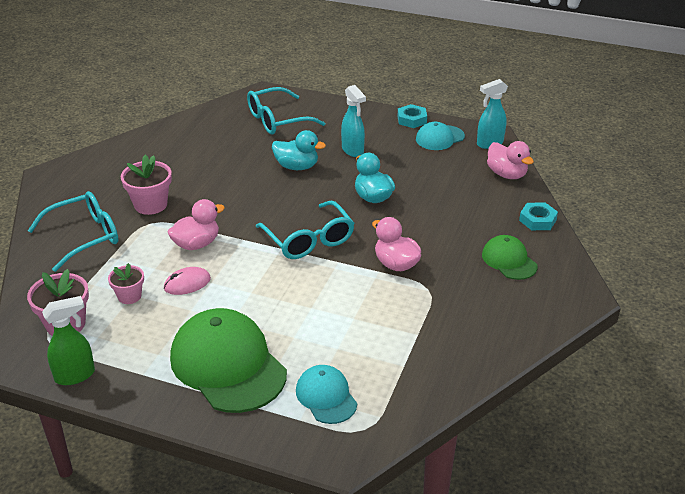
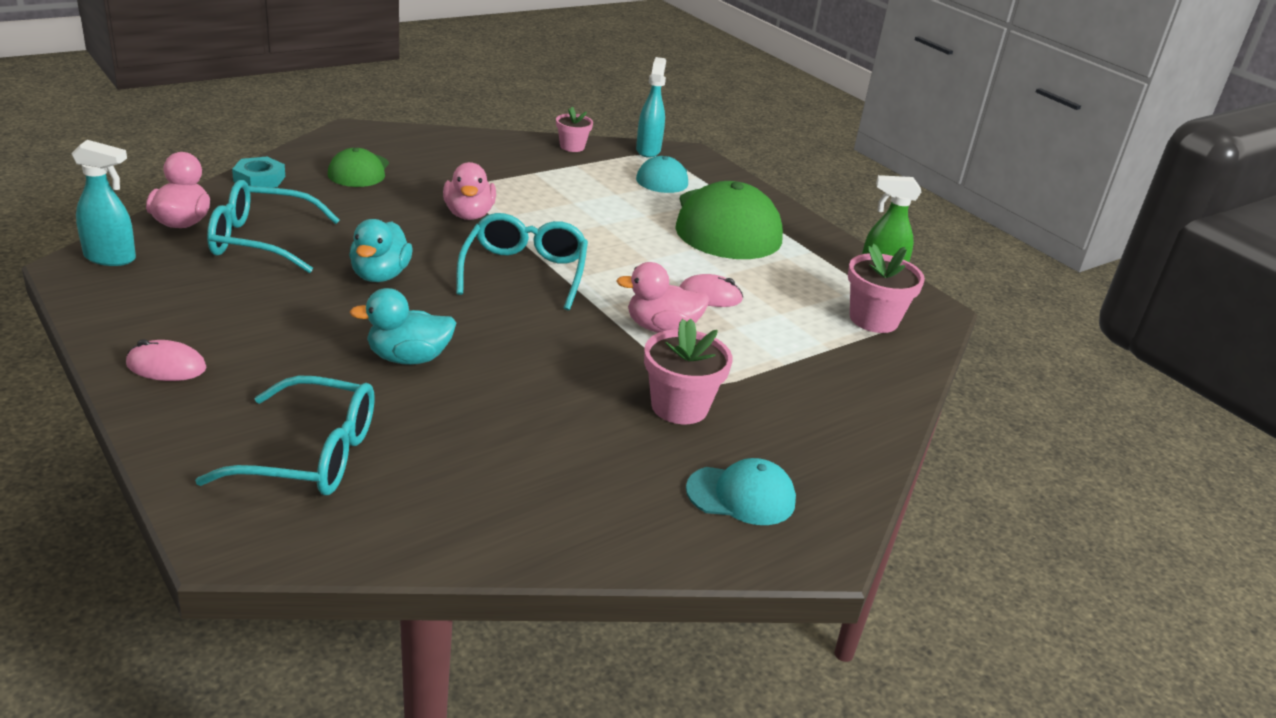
camera: 150 degrees left, 5 degrees down
turquoise glasses [28,191,118,272] -> turquoise glasses moved to [207,180,340,273]
pink flower pot [108,263,144,304] -> pink flower pot moved to [556,107,593,152]
turquoise duck [272,130,326,170] -> turquoise duck turned 60 degrees counterclockwise [350,288,456,365]
turquoise spray bottle [341,85,366,157] -> turquoise spray bottle moved to [636,57,666,158]
turquoise nut [398,104,427,128] -> none
turquoise cap [416,122,465,150] -> turquoise cap moved to [686,458,796,525]
none -> pink mouse [126,339,206,381]

